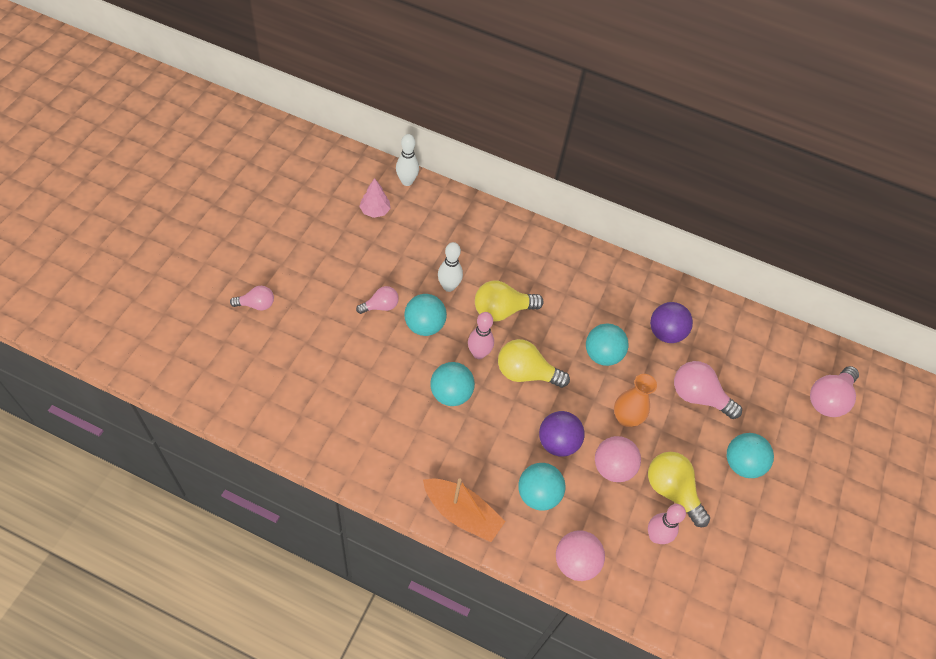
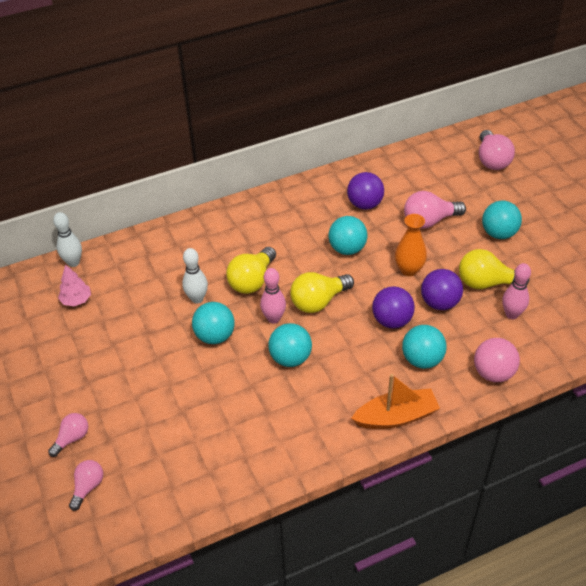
camera: 40 degrees left, 10 degrees down
pink light bulb [356,286,399,314] -> pink light bulb moved to [69,460,103,511]
pink ball [595,436,641,482] -> purple ball [421,269,463,310]

